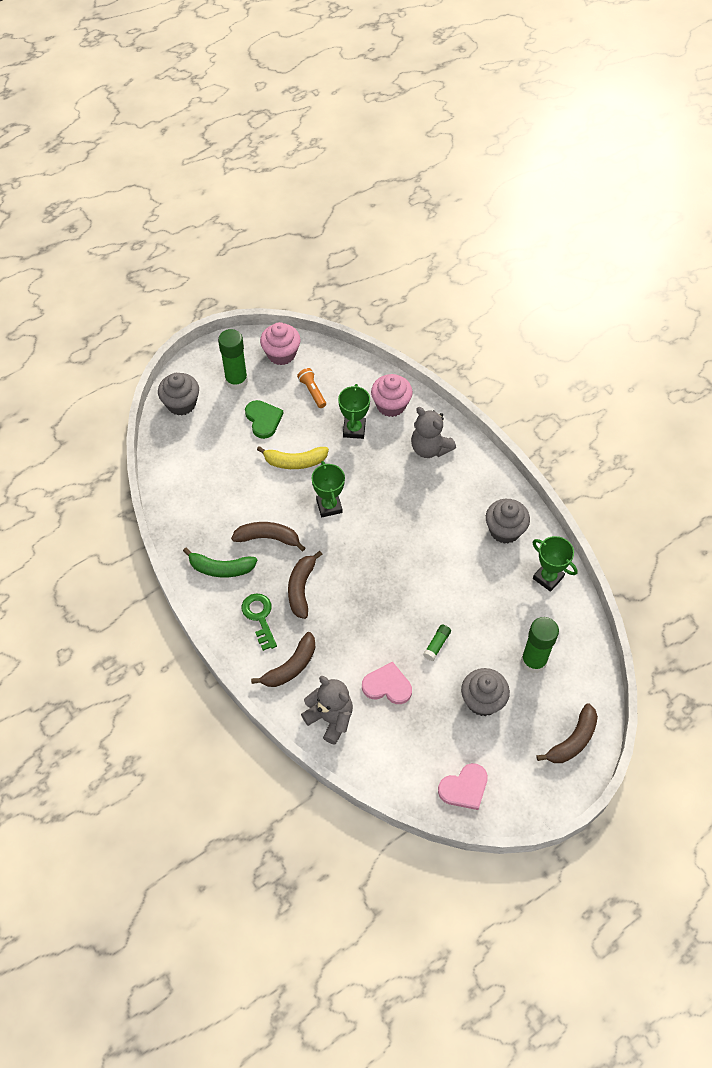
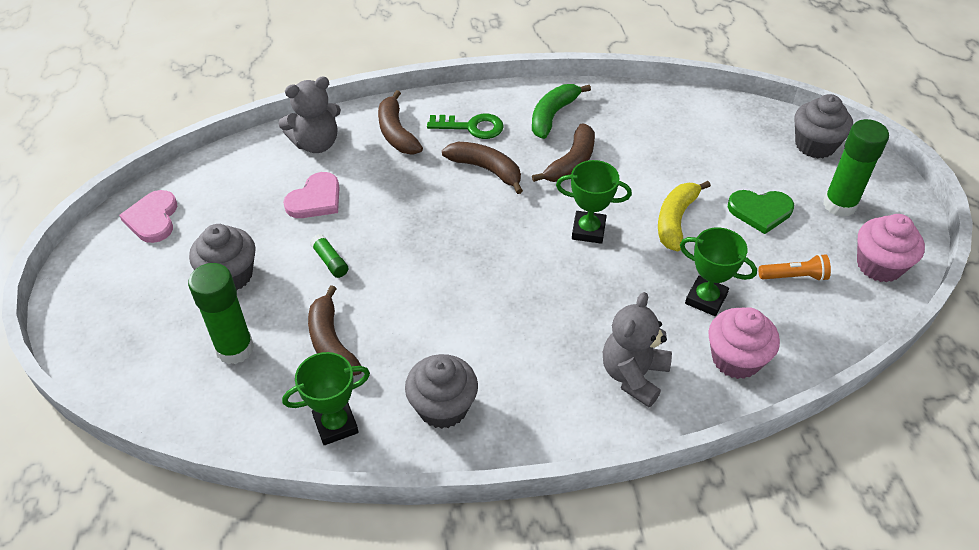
camera: 115 degrees right, 10 degrees down
grey teddy bear [411,407,456,458] -> grey teddy bear turned 45 degrees counterclockwise [603,292,672,407]
brown banana [537,703,598,763] -> brown banana moved to [308,285,362,376]

